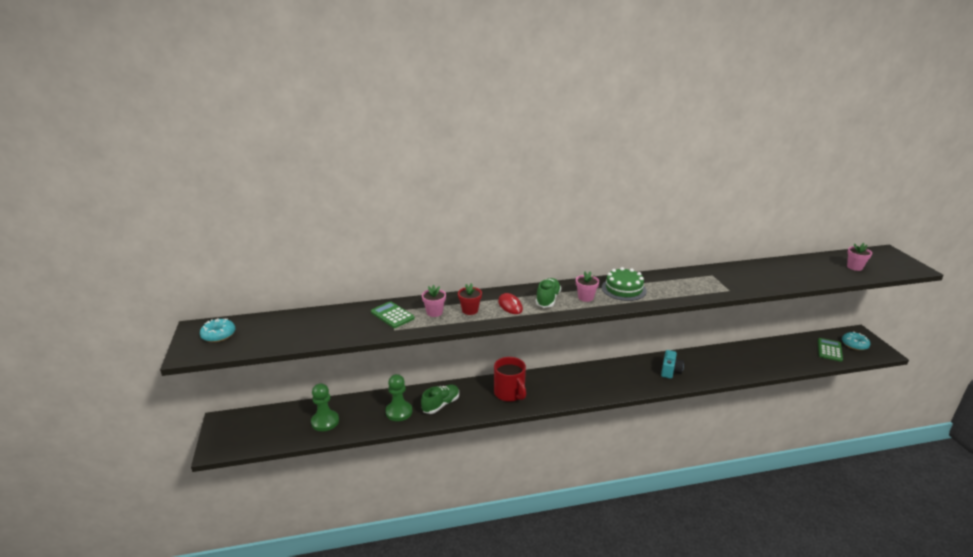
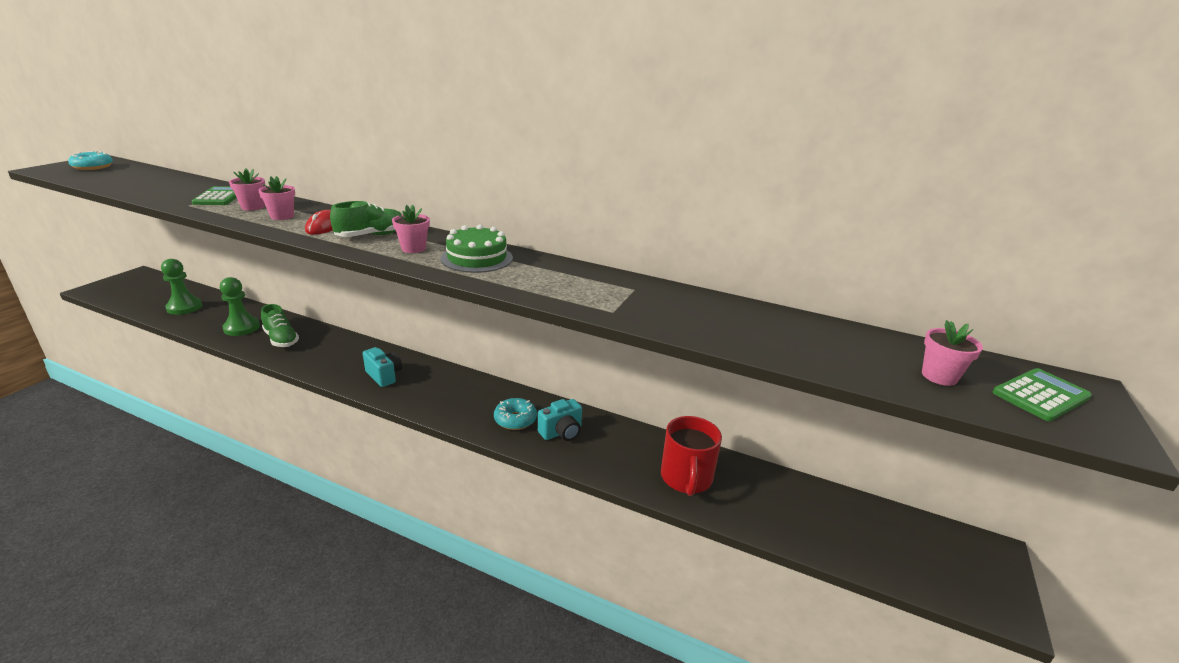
camera: 35 degrees right, 0 degrees up
green shoe [421,384,459,414] -> green shoe turned 60 degrees clockwise [261,304,299,347]
red flower pot [458,283,482,315] -> pink flower pot [258,176,295,220]
red mug [494,357,526,402] -> red mug moved to [661,416,722,496]
green calculator [818,338,843,362] -> green calculator moved to [993,368,1092,421]
turquoise donut [842,332,870,350] -> turquoise donut moved to [494,398,537,430]
none -> turquoise camera [363,347,402,387]

